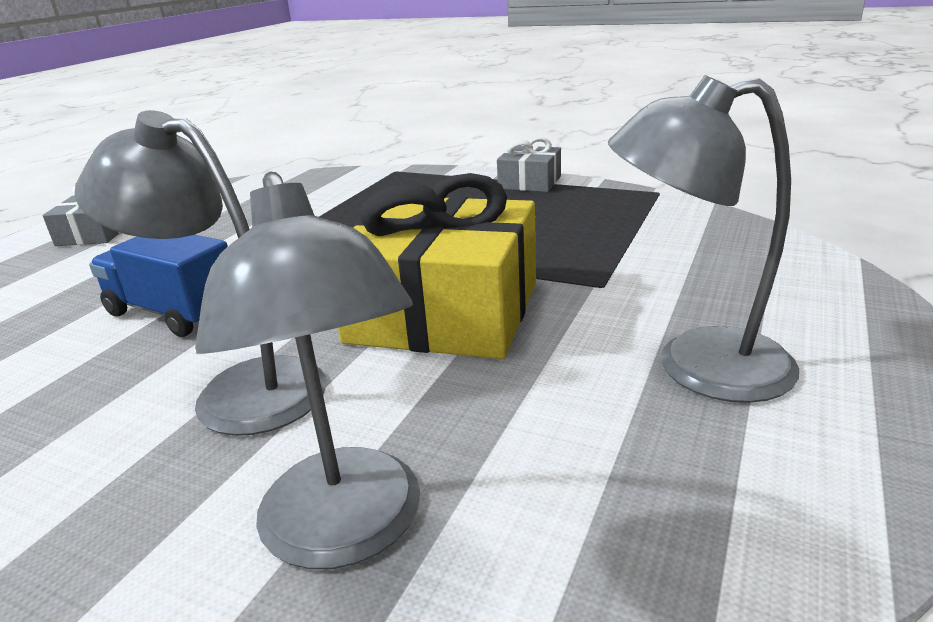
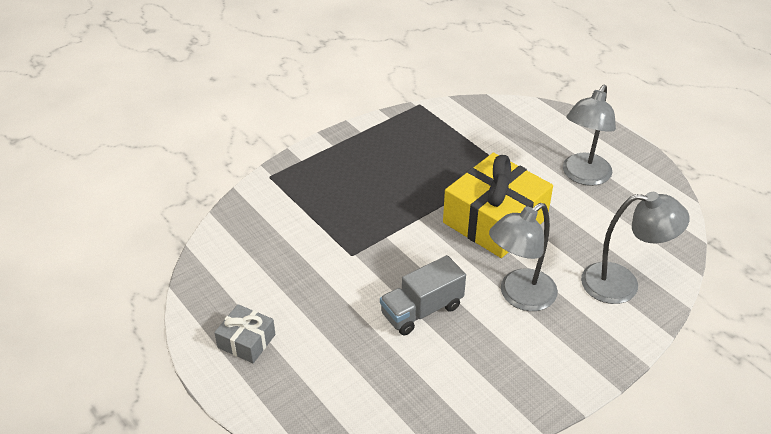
camera: 65 degrees left, 15 degrees up
blue truck [89,235,228,337] -> grey truck [380,255,466,335]
grey gift [497,137,561,192] -> none

